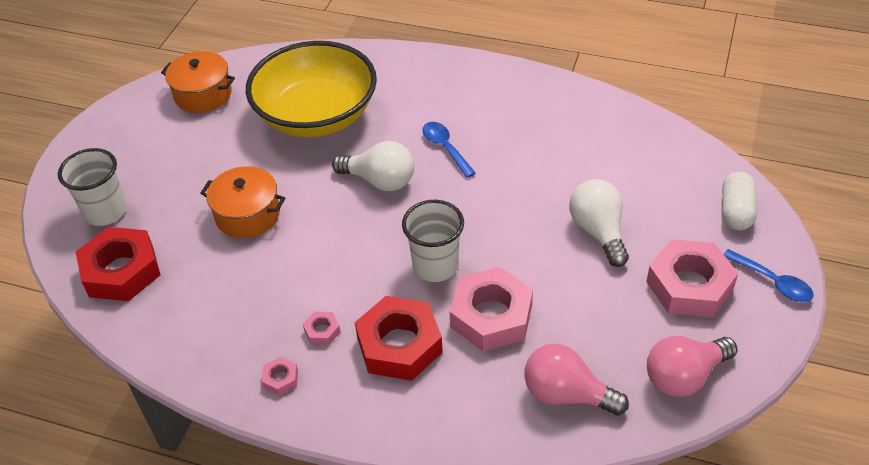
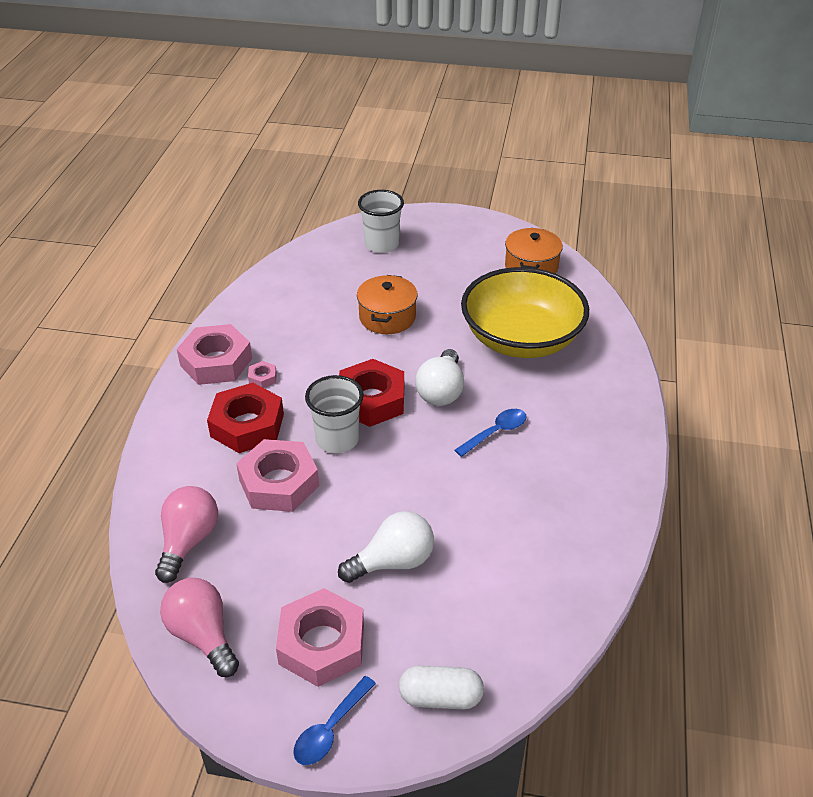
camera: 80 degrees right, 5 degrees down
red nut [76,227,161,301] -> red nut moved to [339,359,404,427]
pink nut [261,357,298,395] -> pink nut [177,324,252,385], size x2.36

